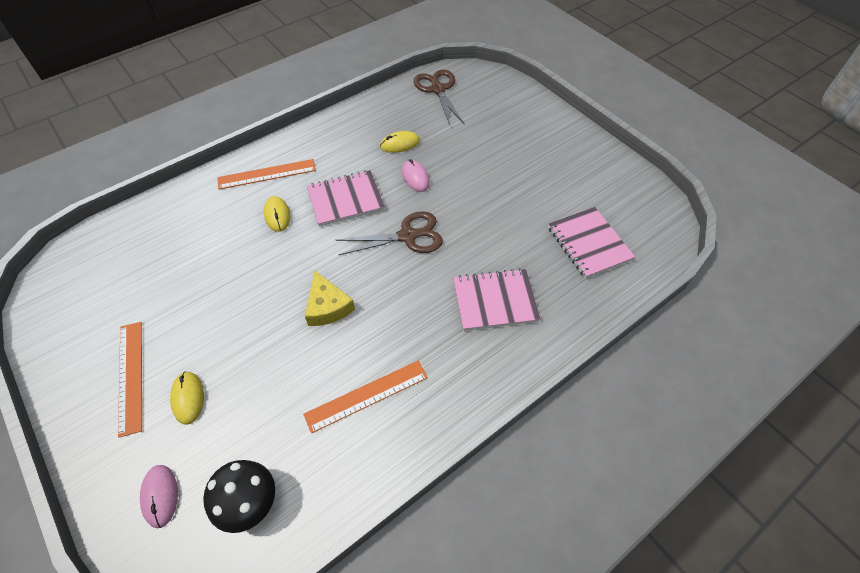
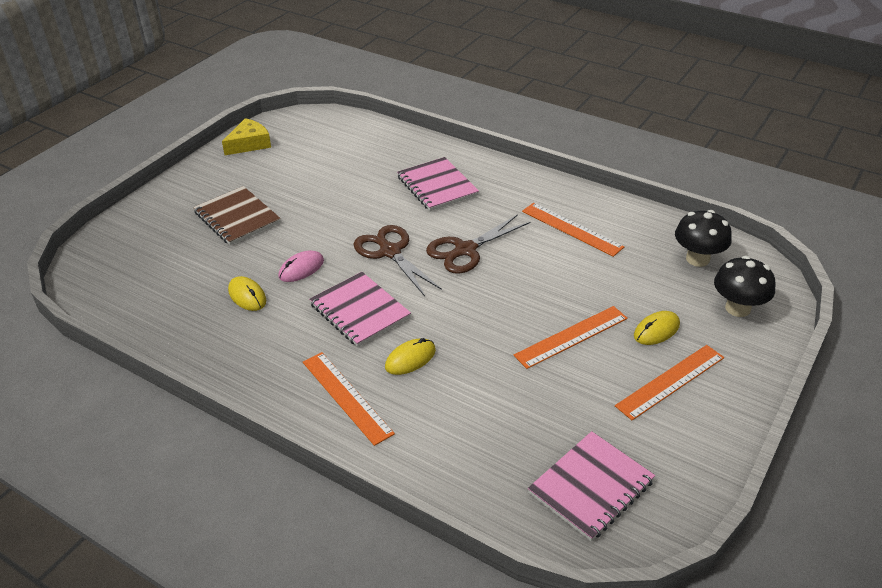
camera: 110 degrees left, 15 degrees down
pink mouse [140,465,178,528] -> black mushroom [714,256,775,317]
yellow cheese [305,271,355,326] -> yellow cheese moved to [222,118,271,155]
brown scissors [414,70,464,125] -> brown scissors moved to [426,214,530,274]
pink notebook [548,207,635,279] -> pink notebook moved to [528,431,655,541]
none -> brown notebook [193,186,281,245]
none -> orange ruler [513,306,628,369]

